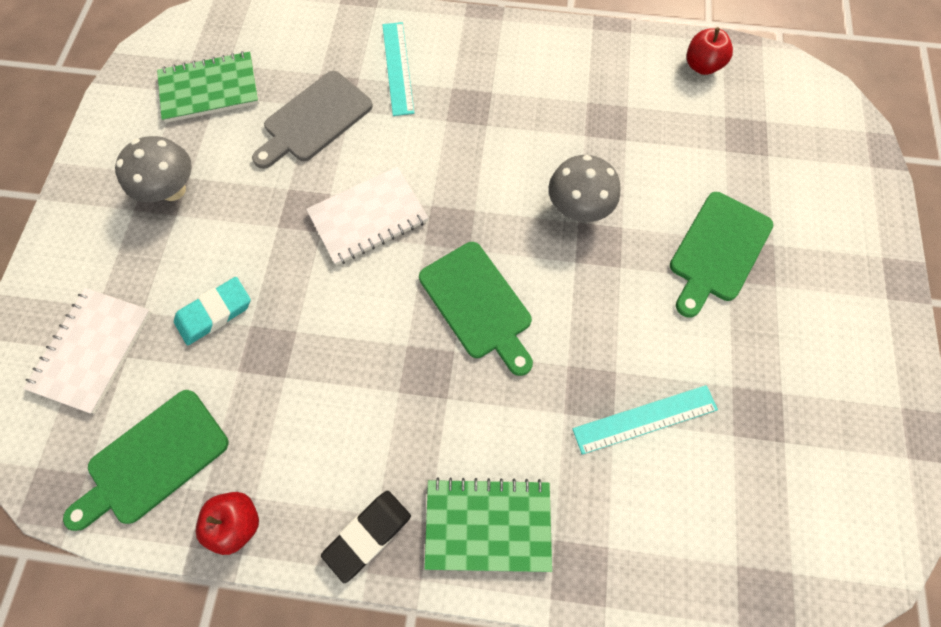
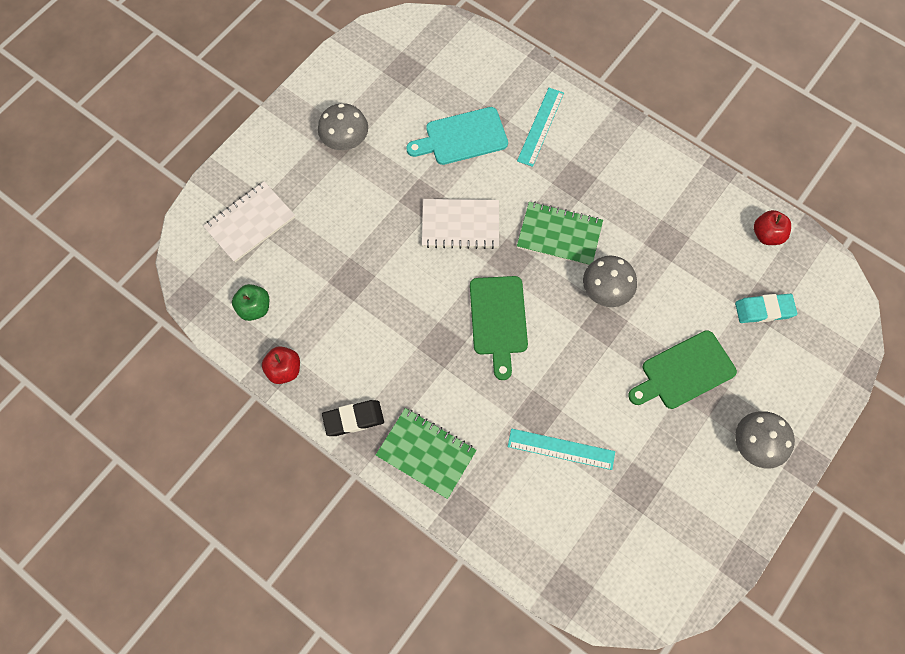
camera: 30 degrees right, 0 degrees up
green cutting board [63,390,228,531] -> green apple [232,284,269,321]
green notebook [157,51,259,123] -> green notebook moved to [517,202,603,266]
turquoise eraser [174,277,251,345] -> turquoise eraser moved to [735,294,797,323]
grey cutting board [252,71,373,169] -> turquoise cutting board [406,107,508,165]
none -> grey mushroom [735,411,795,469]

